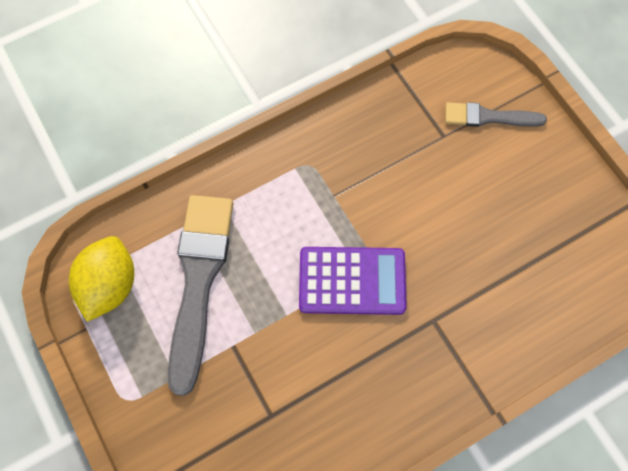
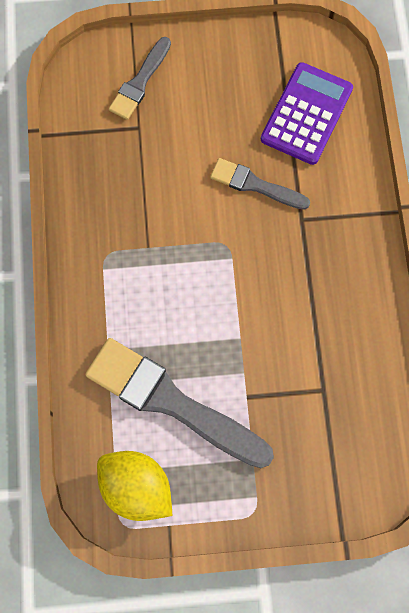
camera: 65 degrees left, 5 degrees up
purple calculator [299,247,407,315] -> purple calculator moved to [261,62,353,165]
none -> grey brush [210,158,310,210]

